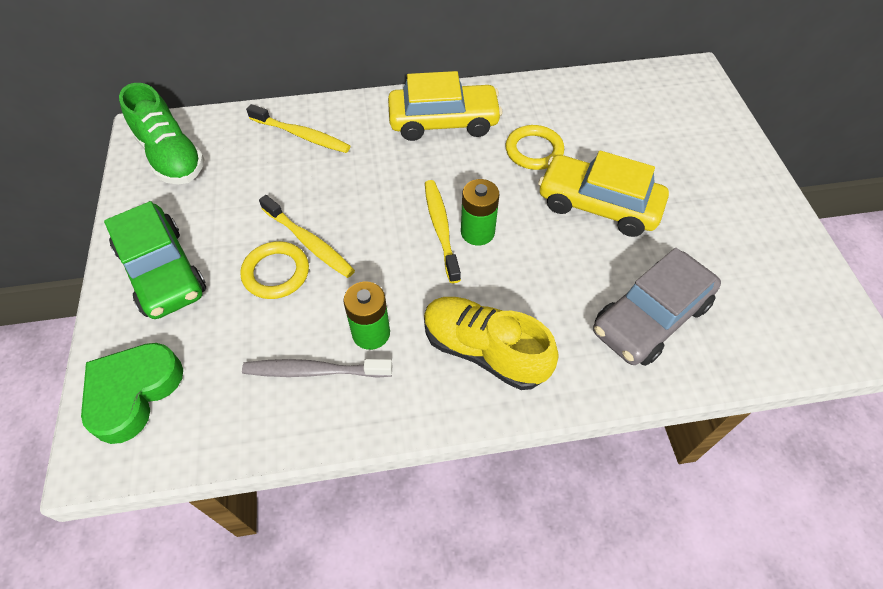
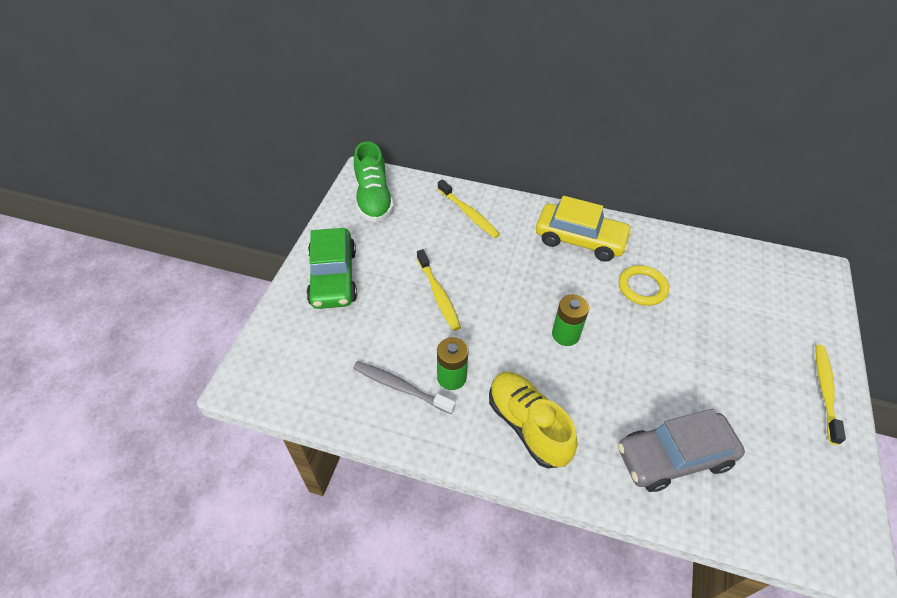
camera: 25 degrees right, 5 degrees down
green heart [81,343,183,444] -> none
yellow ring [240,241,309,299] -> none
yellow toothbrush [425,180,461,283] -> yellow toothbrush moved to [816,345,846,445]
yellow car [538,151,669,237] -> none

